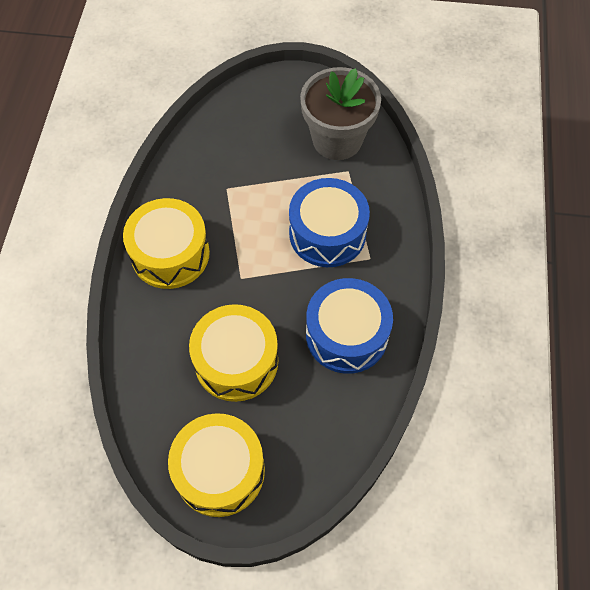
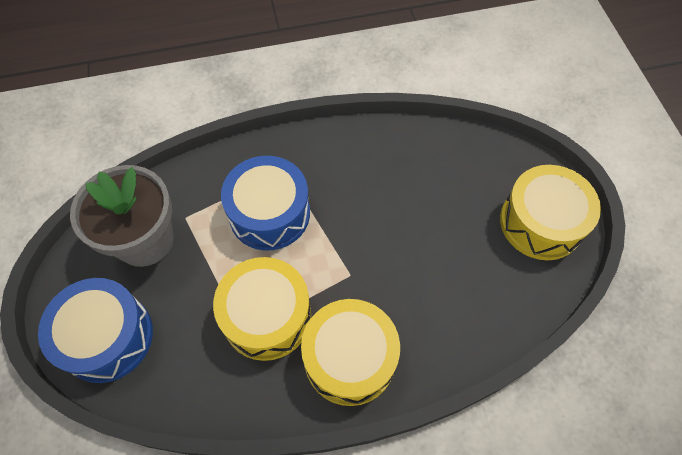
camera: 110 degrees left, 0 degrees up
yellow drum [189,304,278,402] -> yellow drum moved to [213,257,311,361]
blue drum [306,278,393,374] -> blue drum moved to [38,278,153,383]

